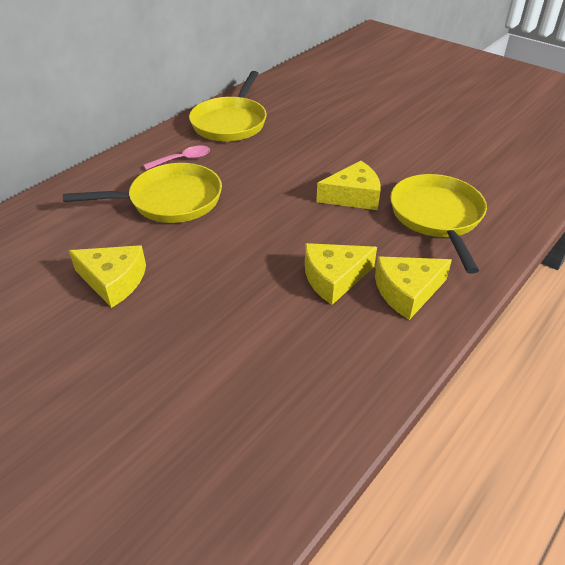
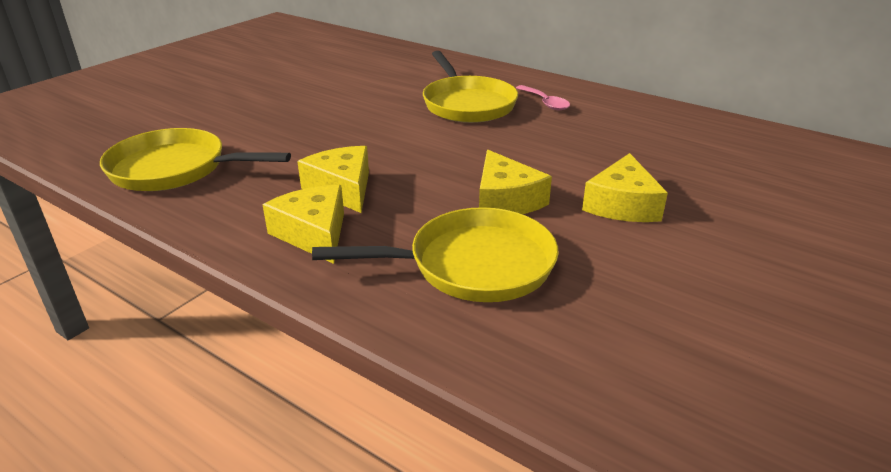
camera: 85 degrees right, 10 degrees down
yellow cheese [68,245,146,308] -> yellow cheese moved to [582,153,668,222]
yellow pan [189,71,267,141] -> yellow pan moved to [100,128,291,191]

